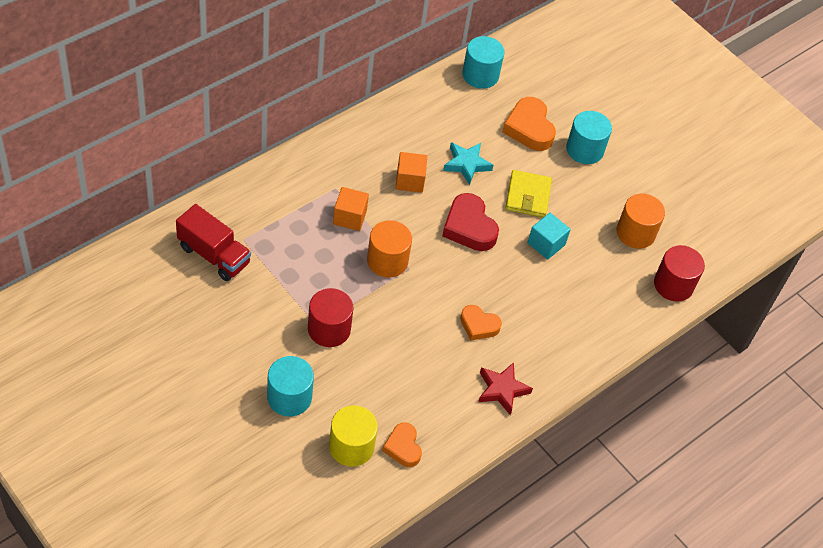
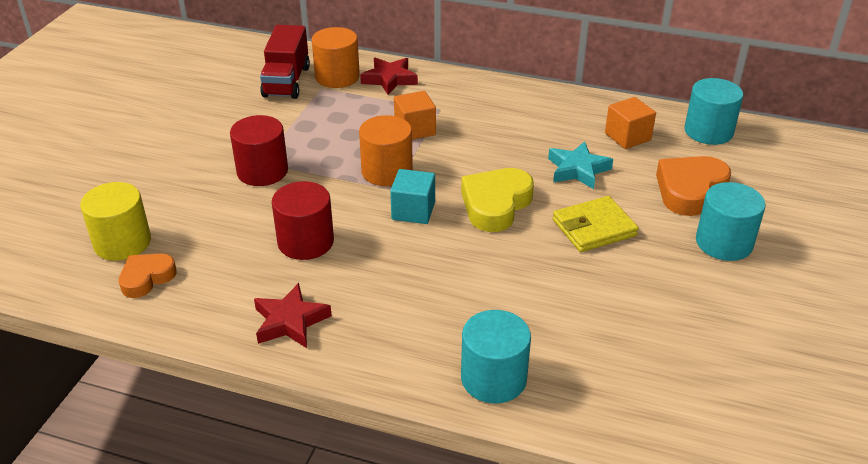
camera: 65 degrees right, 15 degrees down
turquoise cylinder [267,356,314,417] -> turquoise cylinder moved to [461,310,531,403]
orange cube [396,152,427,193] -> orange cube moved to [605,97,656,149]
red heart [442,193,499,251] -> yellow heart [461,168,534,232]
orange heart [460,305,502,341] -> none
turquoise cube [528,213,571,259] -> turquoise cube moved to [390,169,435,224]
orange cylinder [616,194,665,249] -> orange cylinder moved to [312,27,360,88]
red cylinder [654,245,705,302] -> red cylinder moved to [272,181,334,260]
none -> red star [360,57,418,95]

